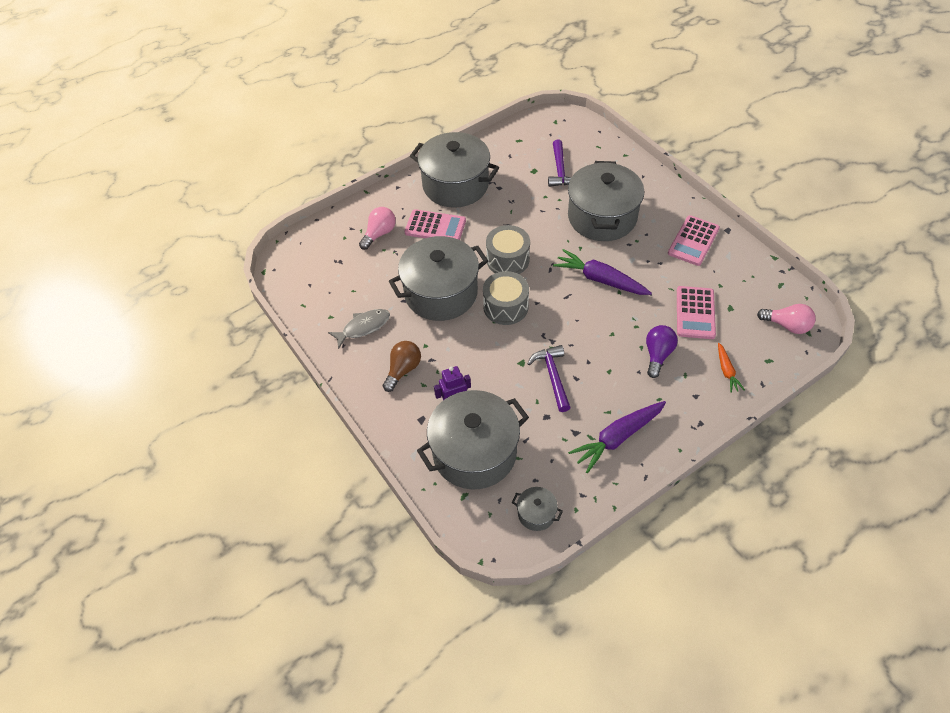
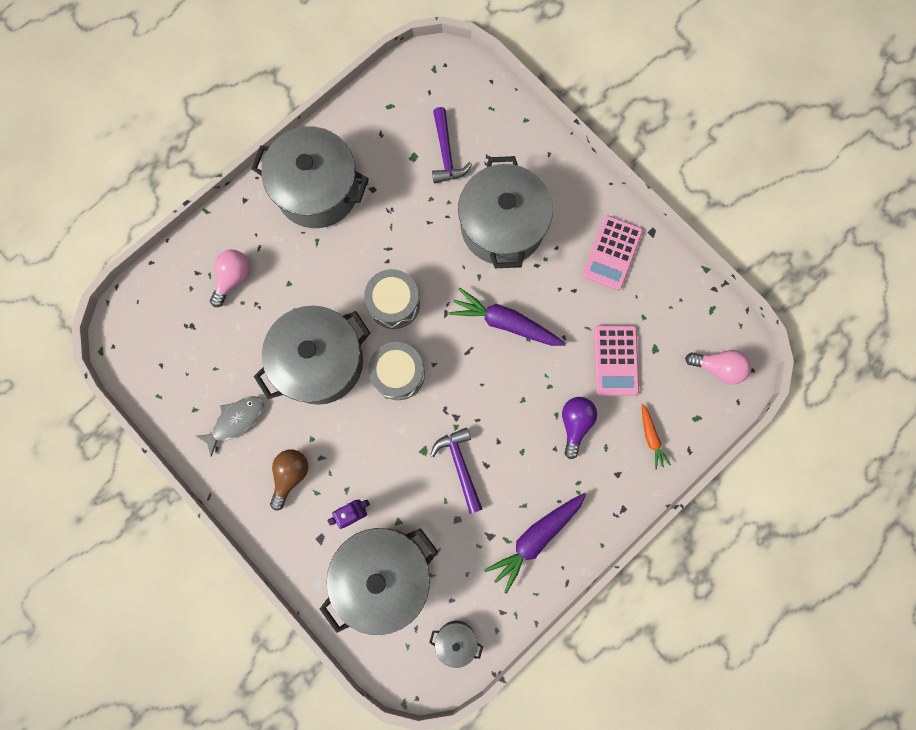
camera: 10 degrees left, 25 degrees up
pink calculator [404,209,466,240] -> none

